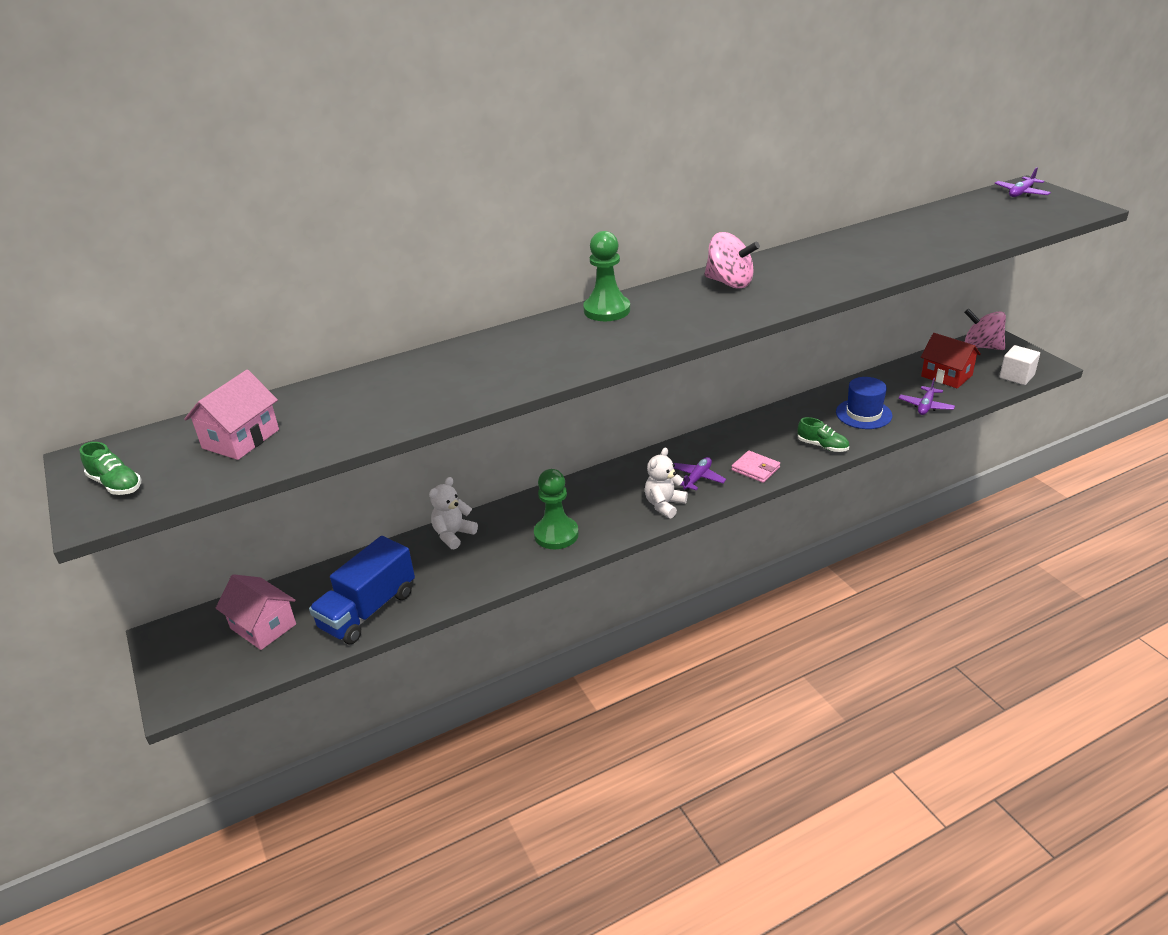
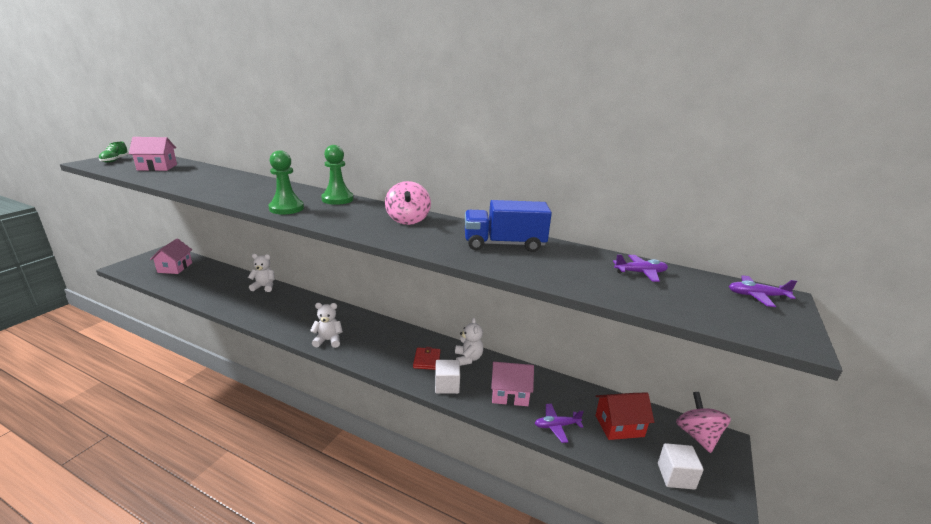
camera: 50 degrees right, 10 degrees down
blue truck [309,536,415,644] -> blue truck moved to [465,200,552,252]
green pawn [534,469,579,549] -> green pawn moved to [268,150,304,214]
purple plane [674,457,726,492] -> purple plane moved to [613,254,668,282]
pink wallet [731,451,780,483] -> none
green shoe [797,417,849,452] -> white cube [435,360,460,394]
blue hat [836,377,892,429] -> pink house [491,362,534,406]
red house [921,333,981,389] -> red house turned 75 degrees clockwise [595,393,654,440]
none -> red wallet [413,347,440,370]
none -> white teddy bear [455,318,483,366]

